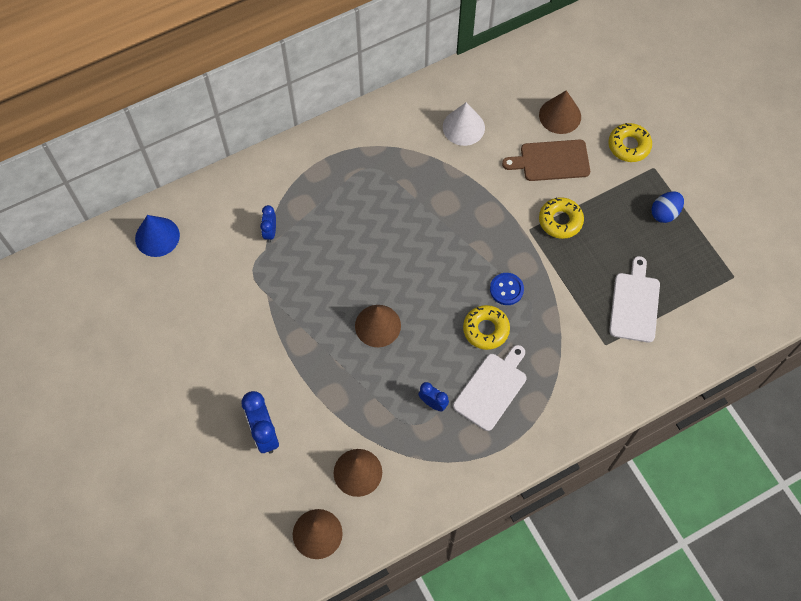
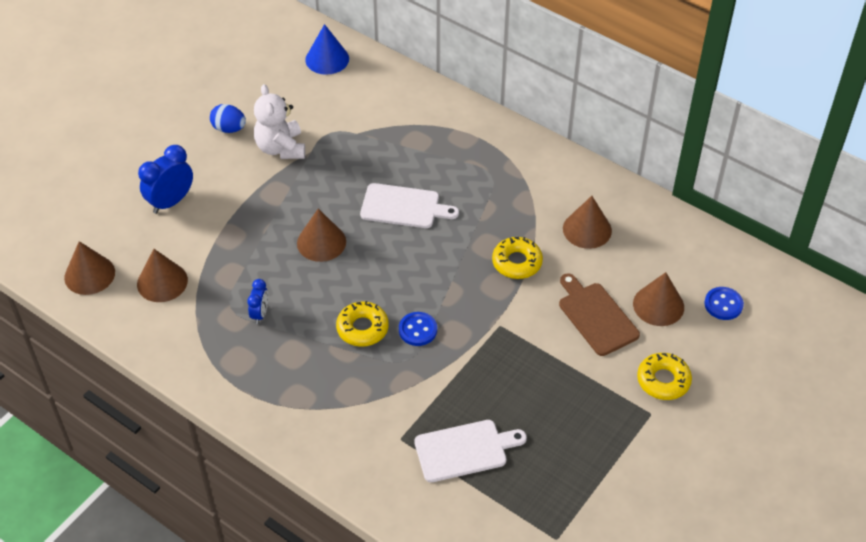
camera: 65 degrees right, 15 degrees down
blue clock [260,205,276,242] -> none
white cone [443,102,485,146] -> brown cone [563,196,612,249]
white cutting board [453,345,526,431] -> white cutting board moved to [360,183,459,228]
yellow donut [539,197,584,239] -> yellow donut moved to [492,237,543,279]
blue egg [652,191,684,223] -> blue egg moved to [210,104,246,133]
none -> white teddy bear [254,84,305,159]
none -> blue button [704,287,744,320]

